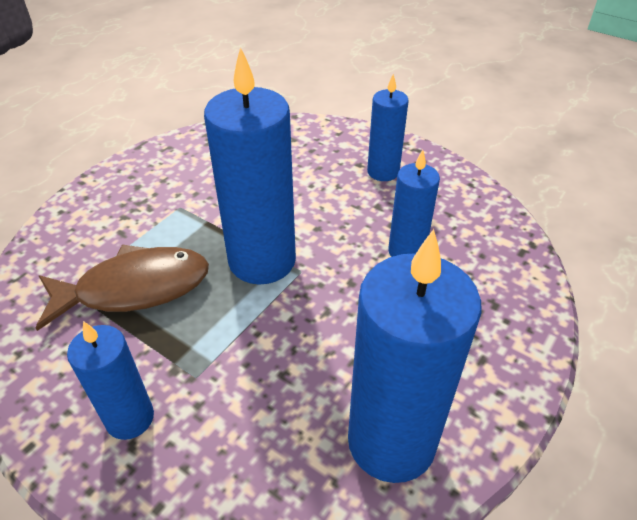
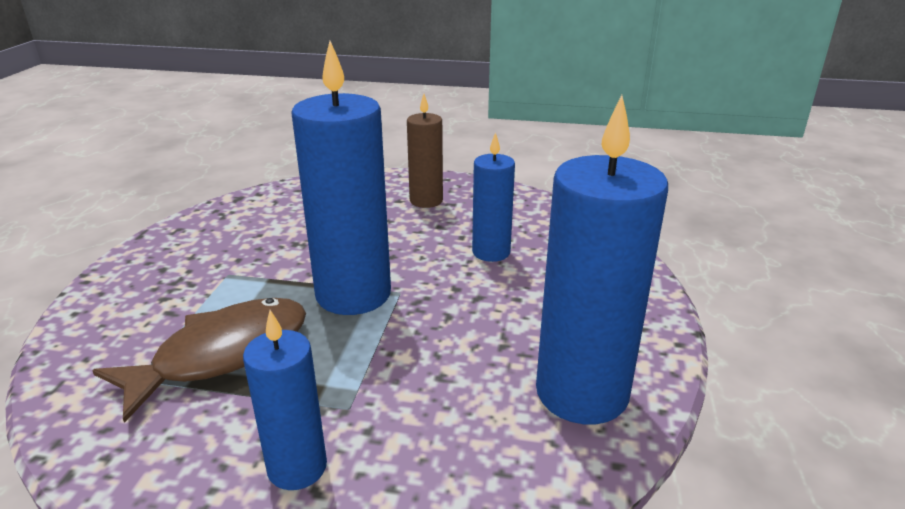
camera: 25 degrees left, 15 degrees down
blue candle [367,74,409,181] -> brown candle [407,94,443,208]

